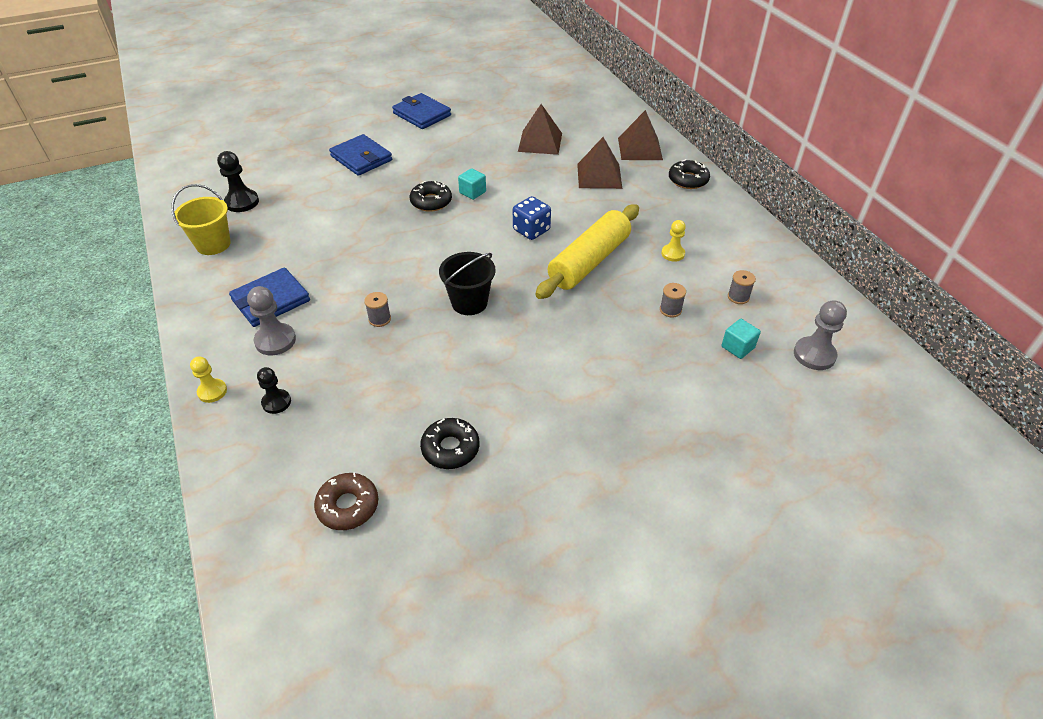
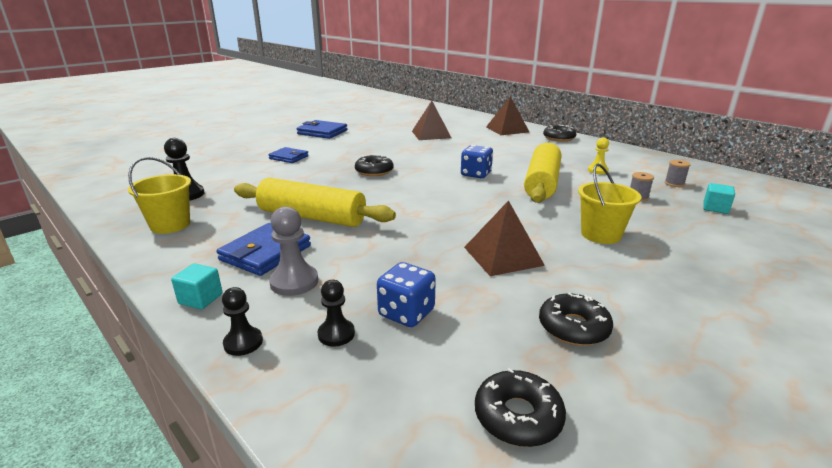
camera: 20 degrees left, 20 degrees down
yellow pawn [190,357,227,403] -> black pawn [222,287,263,356]
brown donut [314,472,378,530] -> black donut [475,368,566,447]
blue wallet [329,134,392,176] -> blue wallet [268,147,309,163], size x0.67
grey spool [364,292,391,327] -> none
black bucket [439,252,495,315] -> none
turquoise cube [458,168,486,200] -> turquoise cube moved to [171,263,223,309]
brown pyramid [577,137,622,189] -> brown pyramid moved to [464,200,545,276]
grey pawn [794,300,847,370] -> none
none -> yellow rolling pin [234,178,396,227]
none -> blue dice [377,262,436,327]
none -> yellow bucket [578,163,641,244]

